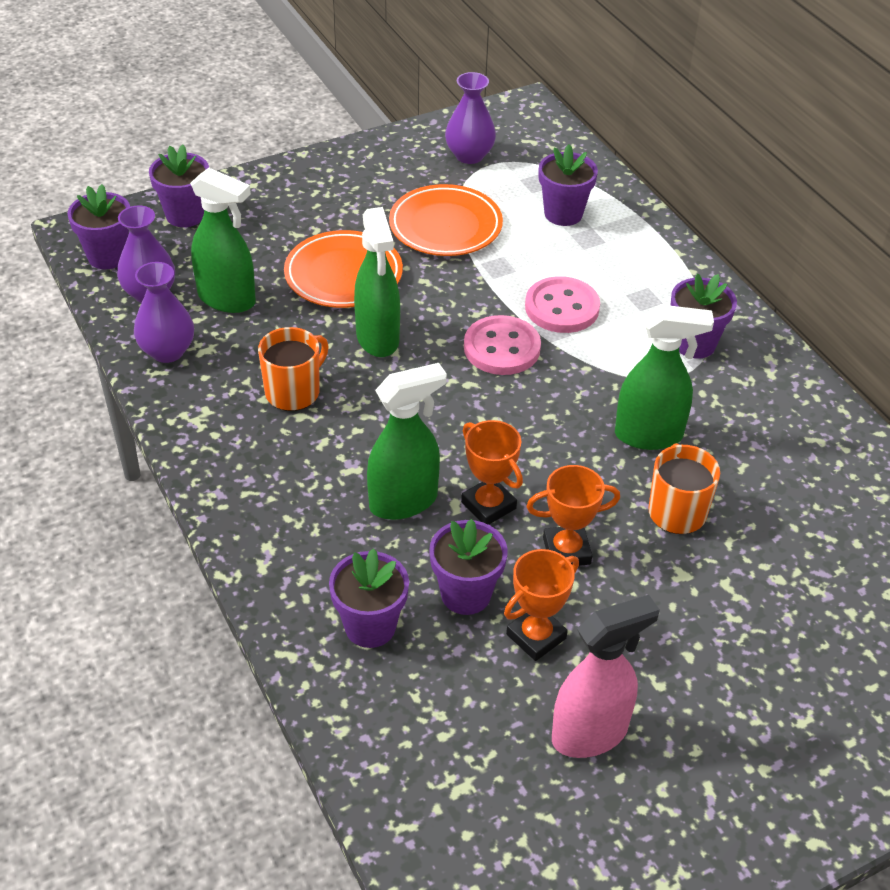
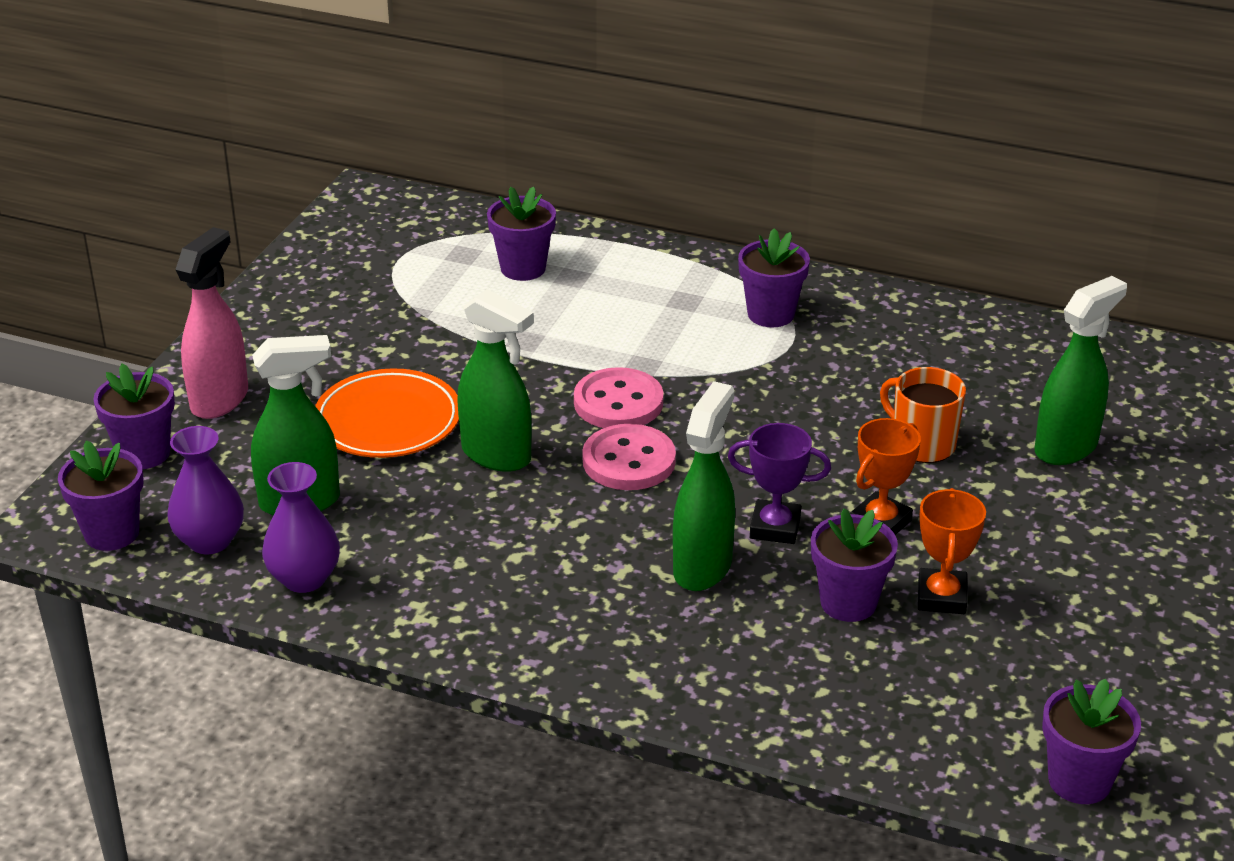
camera: 40 degrees left, 10 degrees down
orange mug [258,327,329,411] -> none
purple flower pot [329,548,409,648] -> purple flower pot moved to [1042,679,1141,804]
orange plate [389,184,503,256] -> none
purple vase [445,72,496,164] -> none
orange trophy [461,420,523,525] -> purple trophy [728,423,831,544]
pink button [525,276,600,333] -> pink button moved to [582,424,676,490]
pink spray bottle [552,595,660,758] -> pink spray bottle moved to [176,227,248,419]
green spray bottle [615,305,714,450] -> green spray bottle moved to [1034,276,1127,465]

